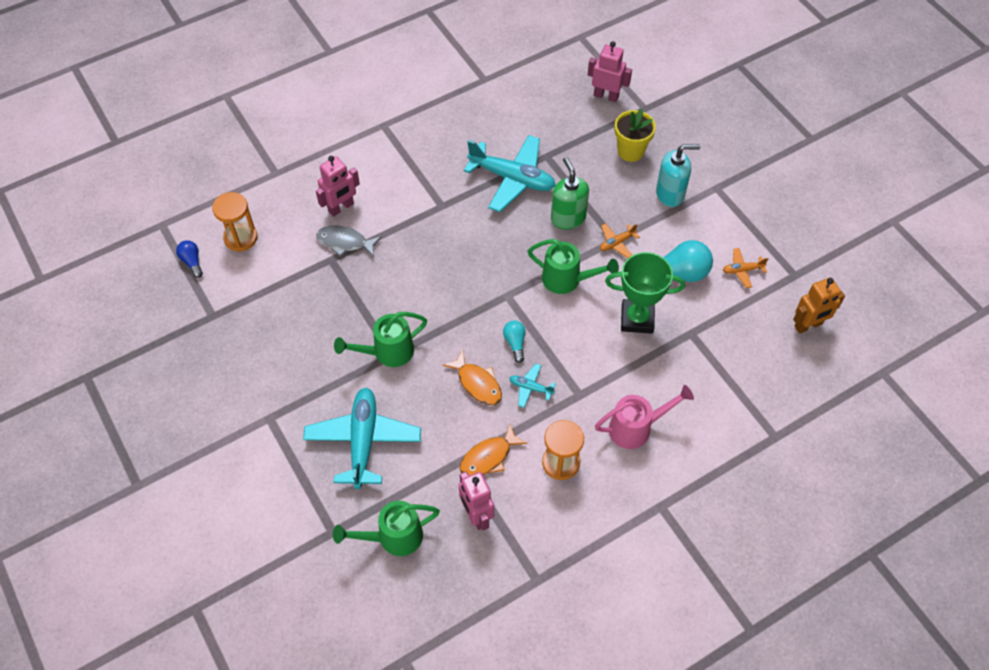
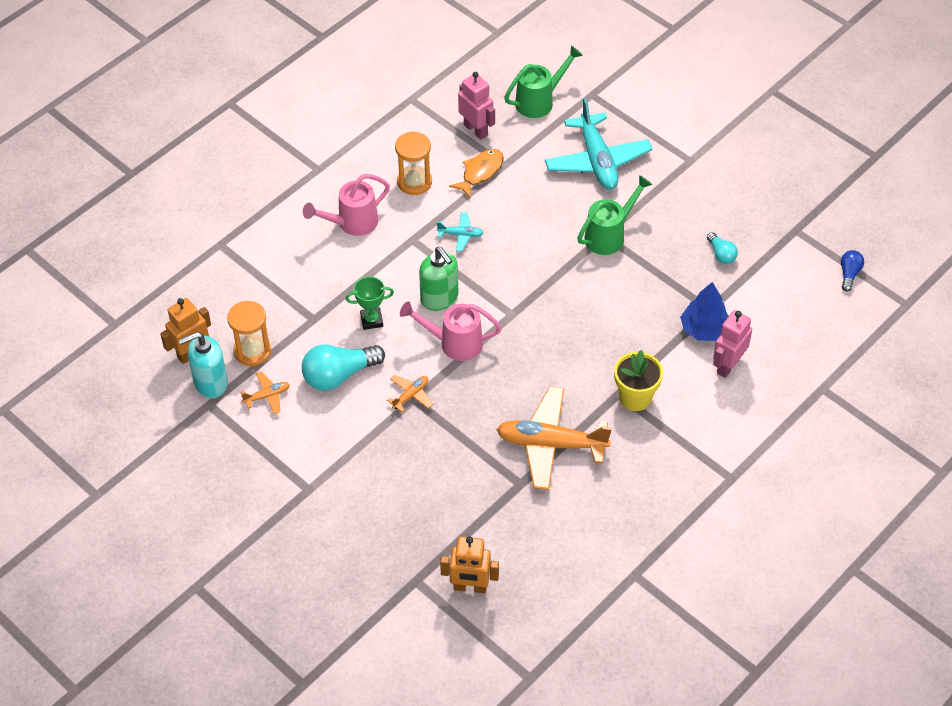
camera: 165 degrees right, 5 degrees down
blue light bulb [176,240,203,278] -> blue light bulb turned 120 degrees counterclockwise [841,250,864,292]
orange hourglass [212,192,258,252] -> orange hourglass moved to [227,301,272,366]
grey fish [316,225,382,257] -> blue tree [680,282,729,341]
orange fish [443,350,502,405] -> none
turquoise plane [464,135,555,212] -> orange plane [496,386,612,490]
turquoise light bulb [503,321,526,363] -> turquoise light bulb moved to [707,232,738,264]
green watering can [528,239,619,294] -> pink watering can [400,301,502,361]
green soap dispenser [551,157,589,229] -> green soap dispenser moved to [419,247,458,311]
pink robot [588,41,632,102] -> orange robot [440,537,499,593]
green trophy [605,252,685,334] -> green trophy [346,277,394,330], size x0.60
yellow flower pot [615,109,656,162] -> yellow flower pot moved to [614,350,663,411]
turquoise soap dispenser [656,144,700,207] -> turquoise soap dispenser moved to [179,332,228,398]

